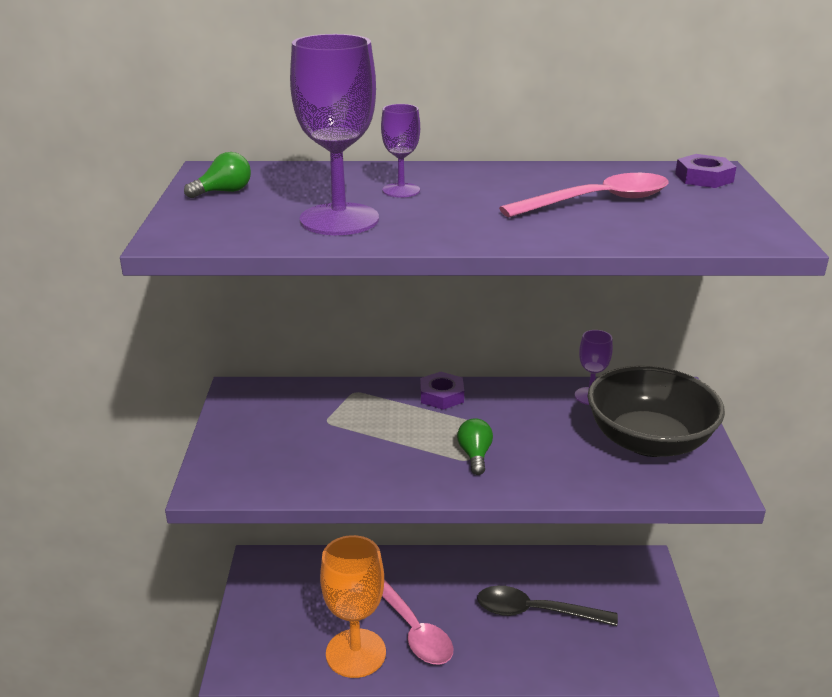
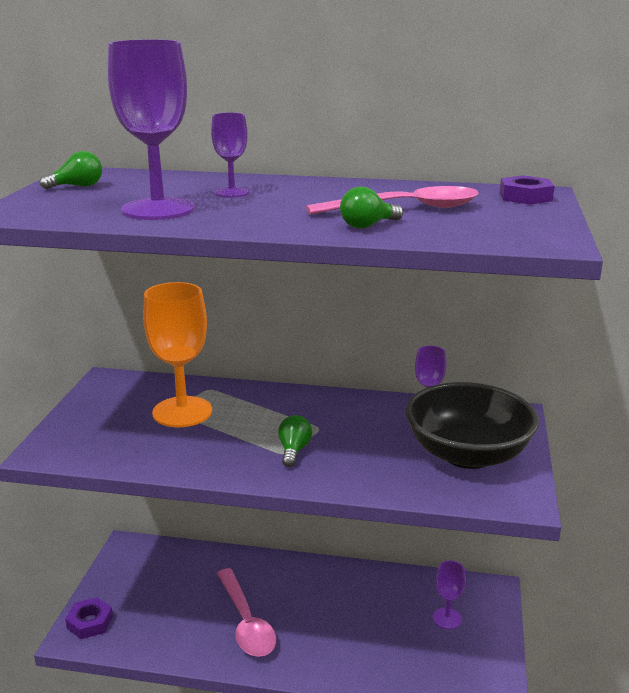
camera: 10 degrees right, 5 degrees down
orange goblet [320,535,386,678] -> orange goblet moved to [143,282,212,427]
purple nut [420,372,464,410] -> purple nut moved to [65,597,113,639]
black spoon [477,586,618,626] -> none
none -> green light bulb [340,186,403,229]
none -> purple goblet [433,561,466,629]

